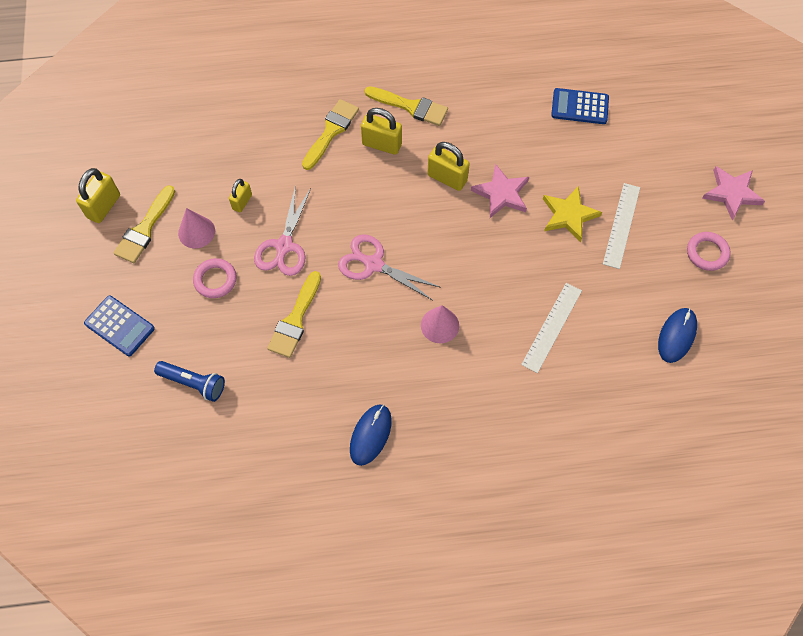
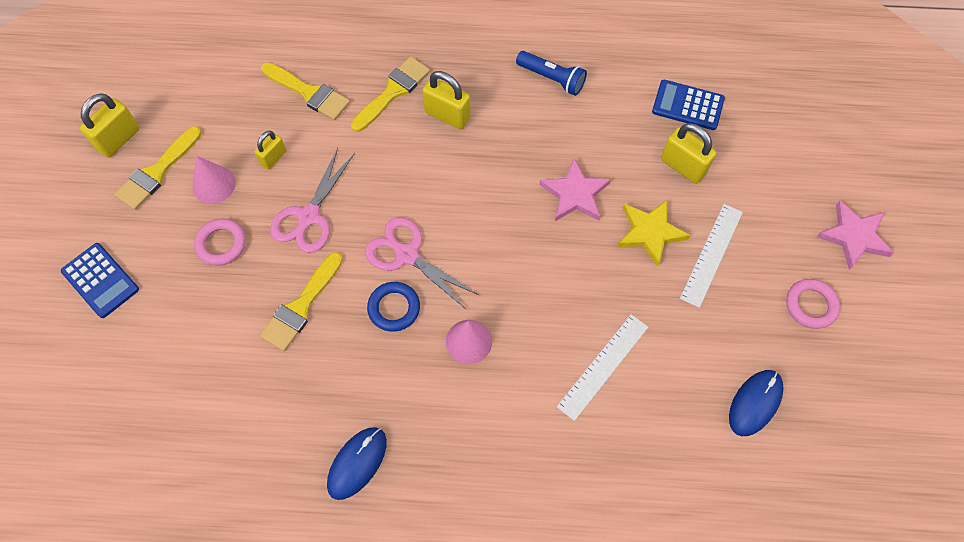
camera: 10 degrees right, 0 degrees up
blue flashlight [154,361,225,402] -> blue flashlight moved to [516,51,587,96]
yellow brush [365,86,448,126] -> yellow brush moved to [261,62,350,120]
yellow padlock [427,142,470,191] -> yellow padlock moved to [661,123,717,184]
none -> blue ring [367,282,420,332]

